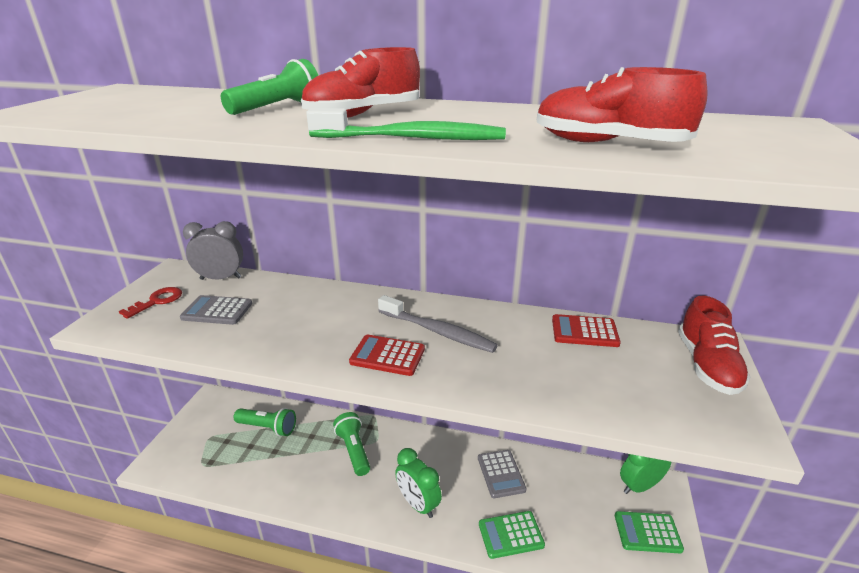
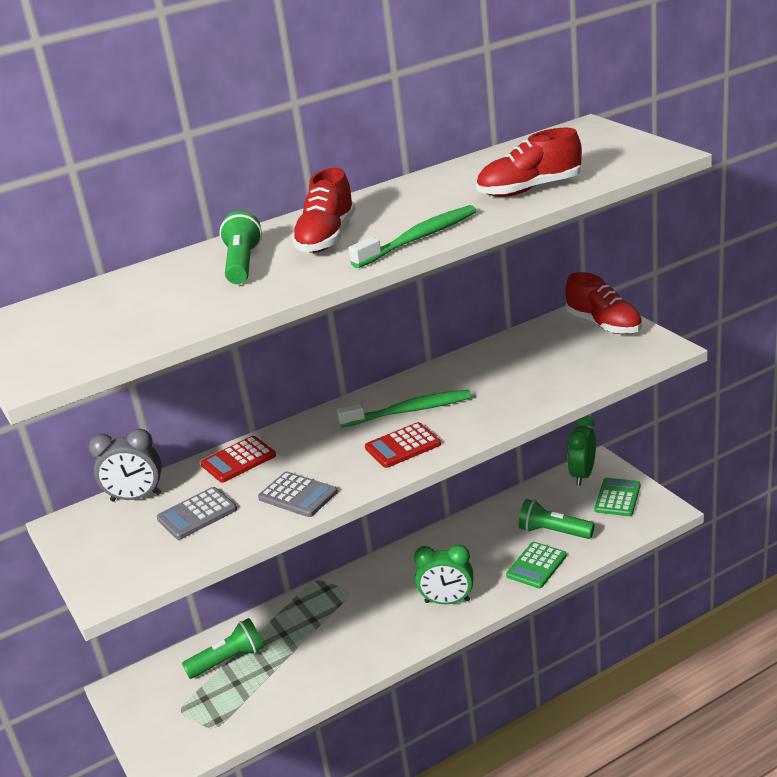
camera: 40 degrees left, 0 degrees up
red key [119,287,182,319] -> none
grey clock [183,221,243,280] -> grey clock turned 135 degrees counterclockwise [89,429,162,501]
green flashlight [333,412,370,476] -> green flashlight moved to [519,499,595,539]
grey toothbrush [378,295,498,353] -> green toothbrush [337,390,472,428]
grey calculator [478,450,527,498] -> grey calculator moved to [258,471,338,517]
red calculator [552,314,621,347] -> red calculator moved to [200,436,276,483]
green calculator [615,511,684,554] -> green calculator turned 150 degrees clockwise [594,478,641,516]

